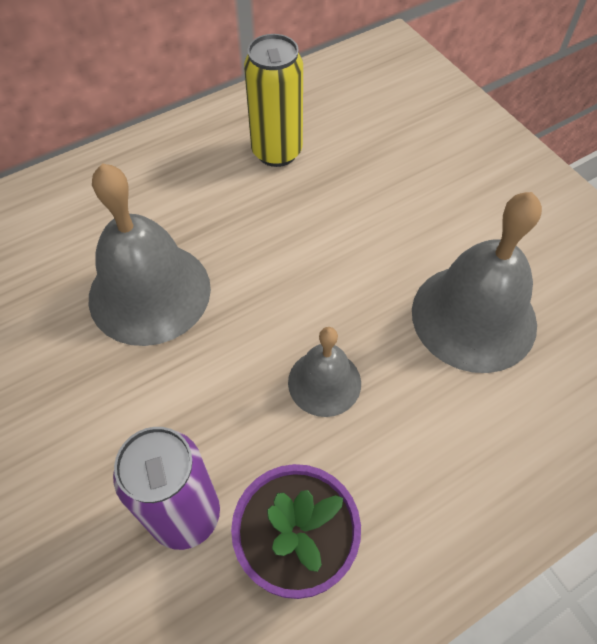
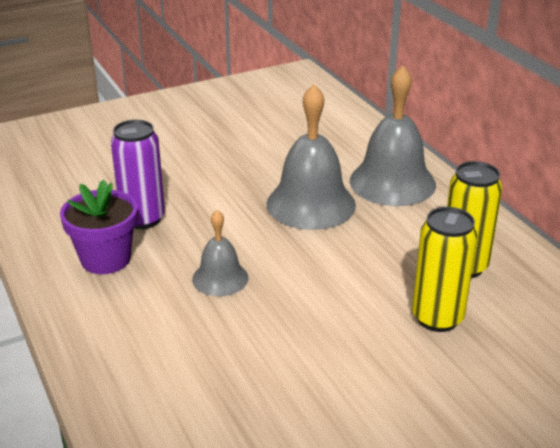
camera: 95 degrees right, 25 degrees down
grey bell [412,192,542,373] -> grey bell moved to [350,65,436,206]
none -> yellow can [412,207,477,332]

